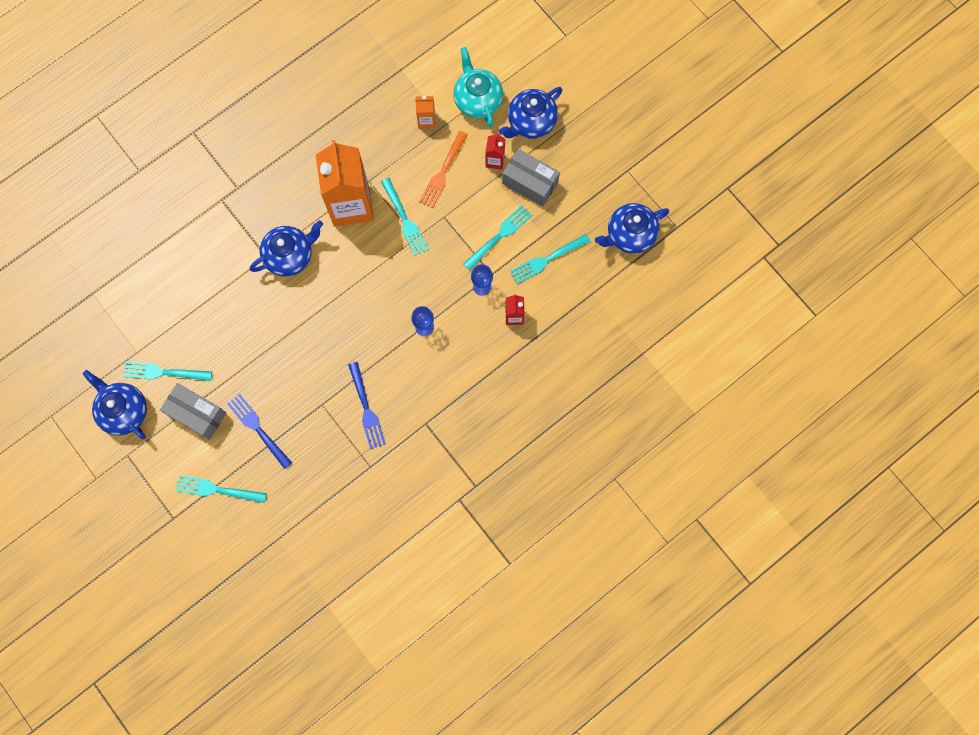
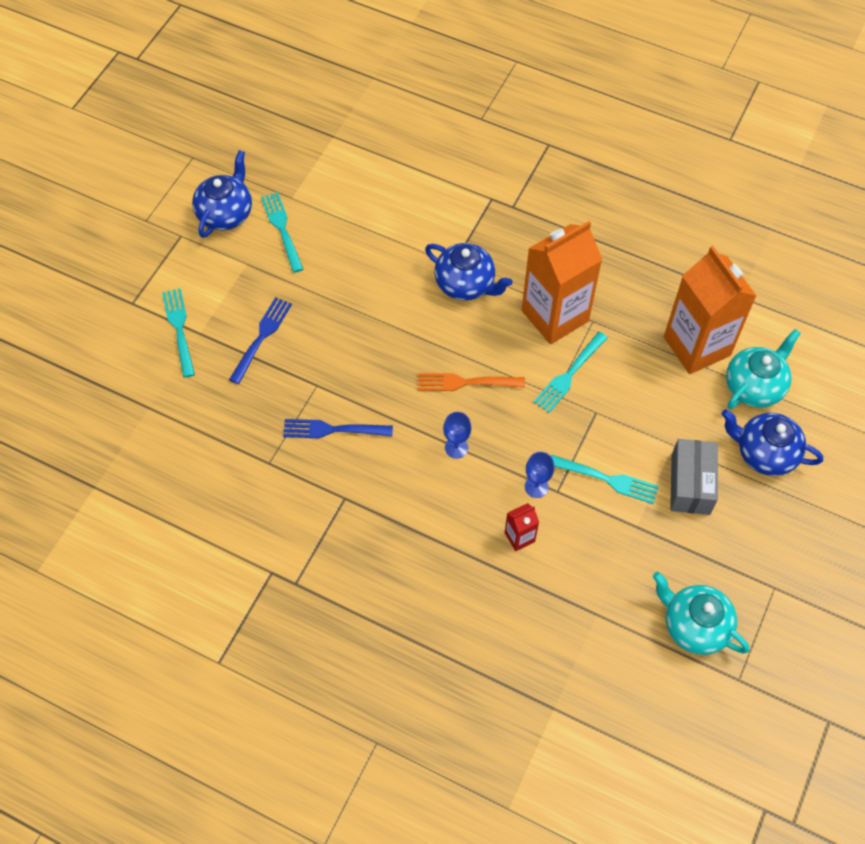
camera: 65 degrees right, 15 degrees down
grey box [160,383,226,440] -> none
blue fork [348,362,386,449] -> blue fork turned 45 degrees clockwise [283,419,393,438]
orange carton [415,96,435,129] -> orange carton [664,246,756,374], size x2.34
orange fork [419,131,468,208] -> orange fork moved to [418,373,525,391]
red carton [485,133,505,170] -> none
turquoise fork [510,234,591,284] -> none
blue teapot [595,203,669,254] -> turquoise teapot [653,572,749,655]

